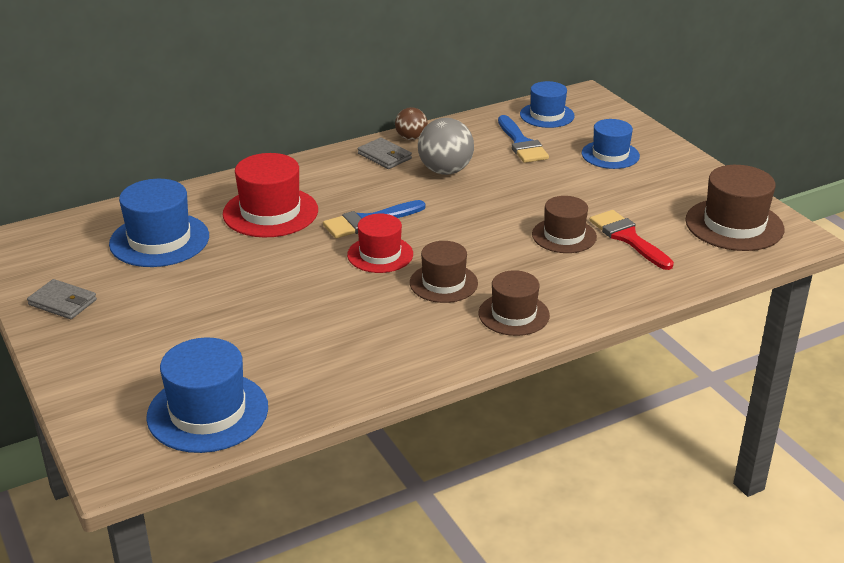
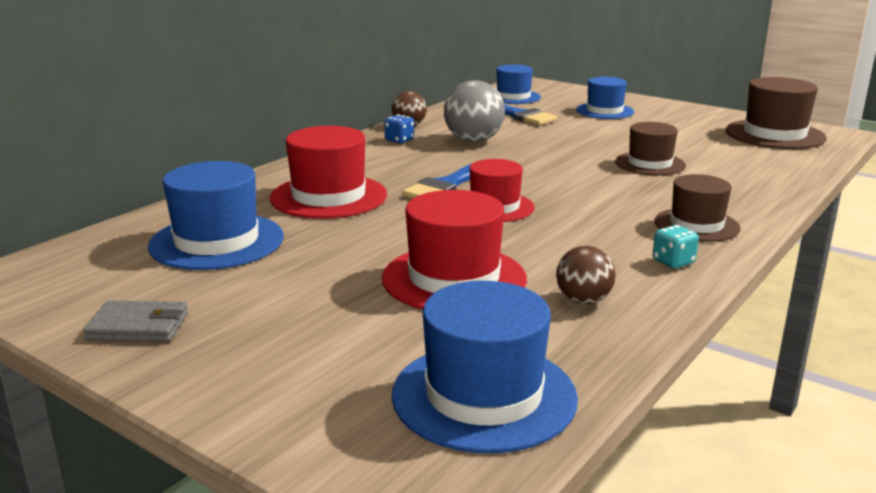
camera: 25 degrees left, 10 degrees down
grey wallet [358,138,412,169] -> blue dice [384,114,414,143]
brown hat [410,241,478,303] -> none
red brush [590,210,674,270] -> none
none -> red hat [382,190,527,309]
none -> brown ball [556,246,616,304]
none -> turquoise dice [653,225,699,268]

